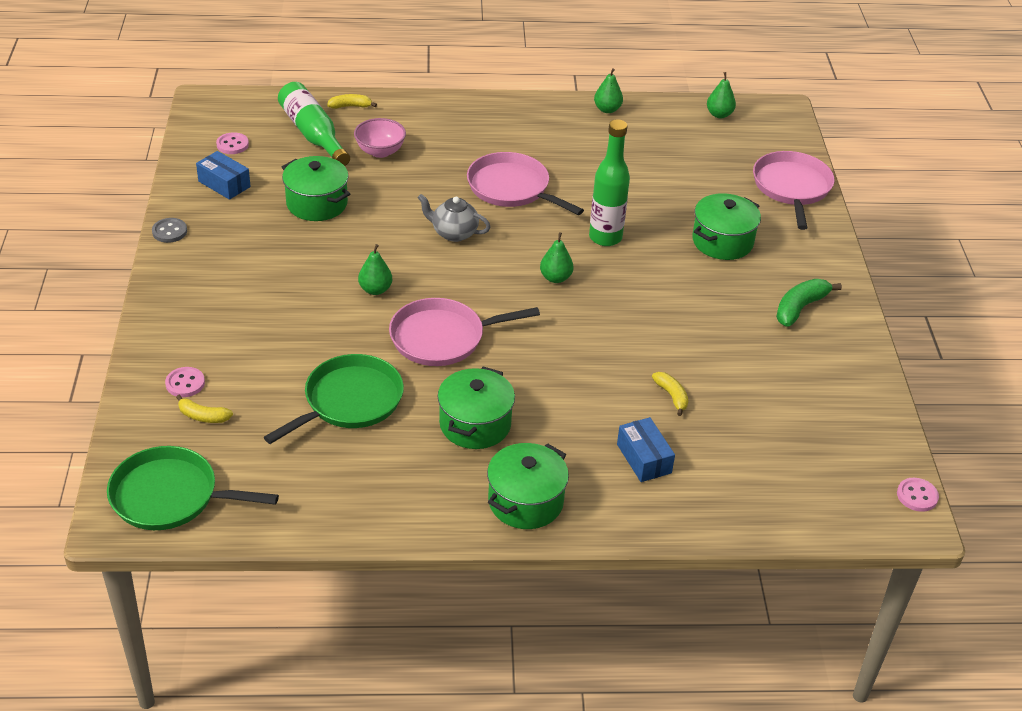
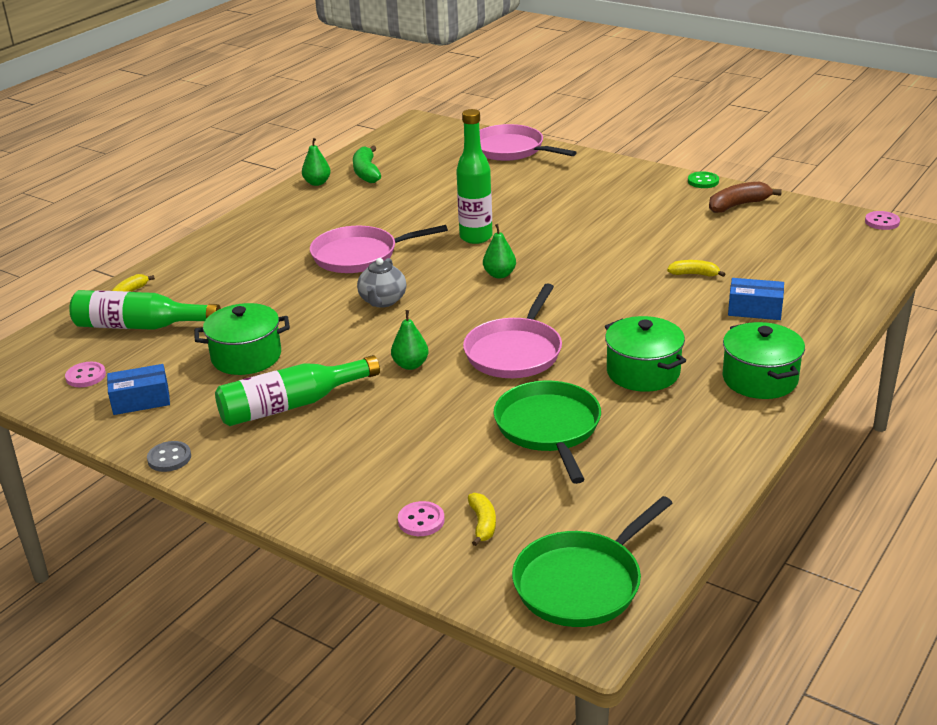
camera: 50 degrees left, 10 degrees down
yellow banana [176,395,233,423] -> yellow banana turned 60 degrees counterclockwise [468,493,496,546]
pink bowl [354,118,406,158] -> none
grey teapot [417,194,490,242] -> grey teapot turned 45 degrees counterclockwise [357,258,406,308]
green pot [692,193,761,260] -> none
green pear [707,72,736,118] -> none
green banana [776,279,842,327] -> green banana moved to [353,146,381,183]
none -> green bottle [215,355,380,426]
none -> green button [688,171,719,188]
none -> brown banana [709,182,782,213]

